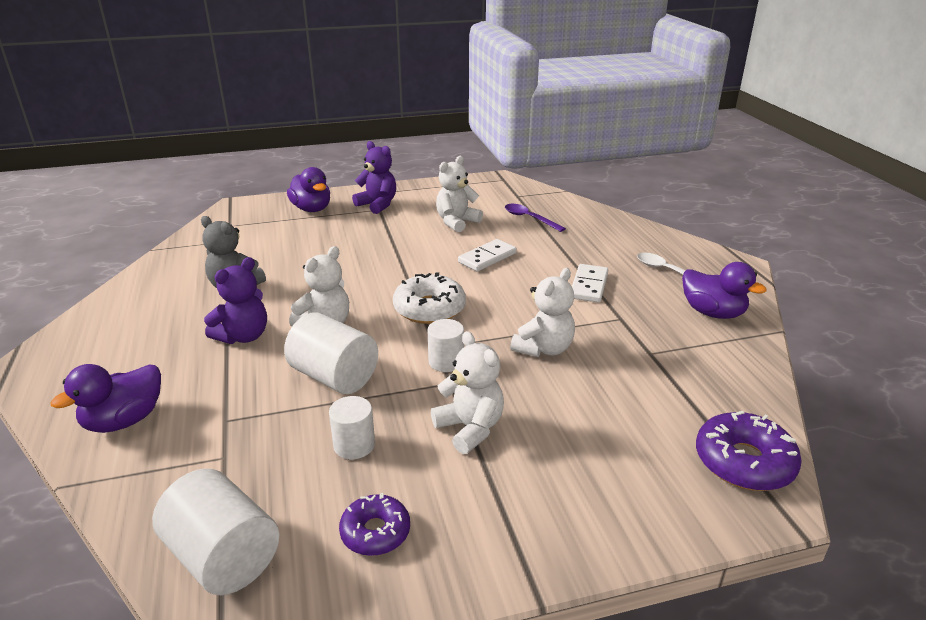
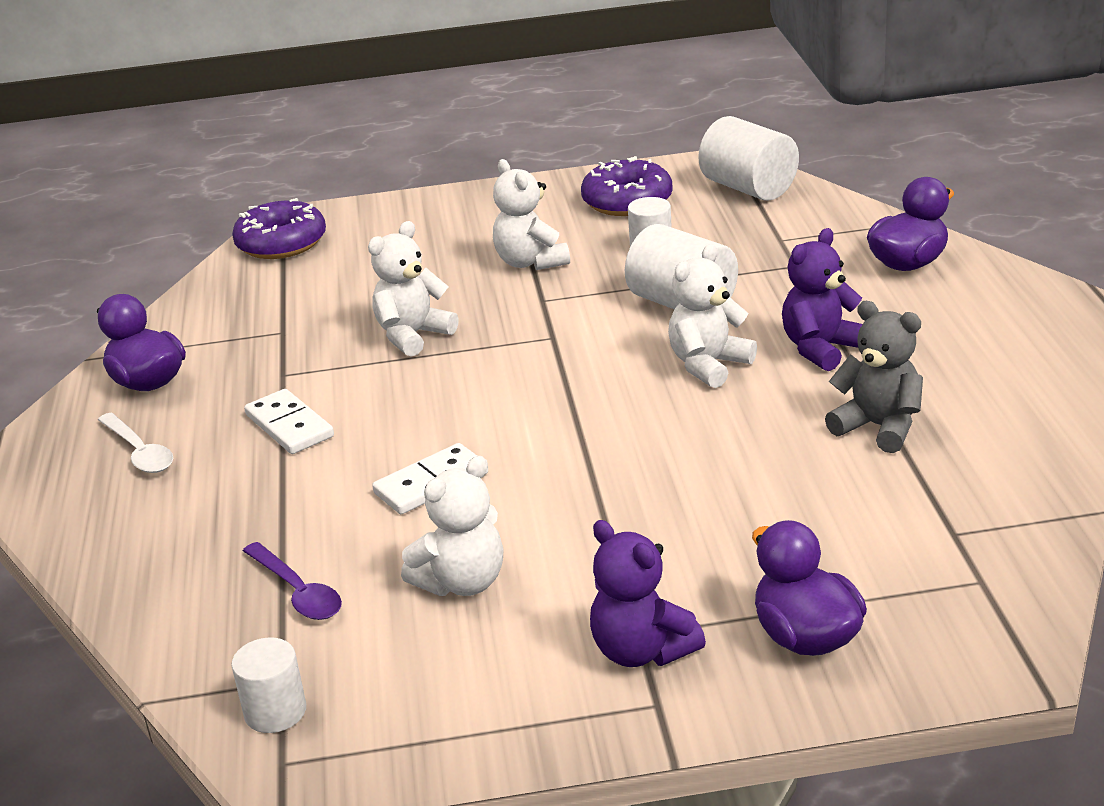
camera: 170 degrees left, 0 degrees up
purple donut [339,493,410,556] -> purple donut [581,156,673,216], size x1.55
white donut [393,272,466,324] -> none
white cylinder [428,319,464,372] -> white cylinder moved to [231,638,306,733]
white domino [572,264,608,302] -> white domino turned 60 degrees counterclockwise [244,389,334,454]

